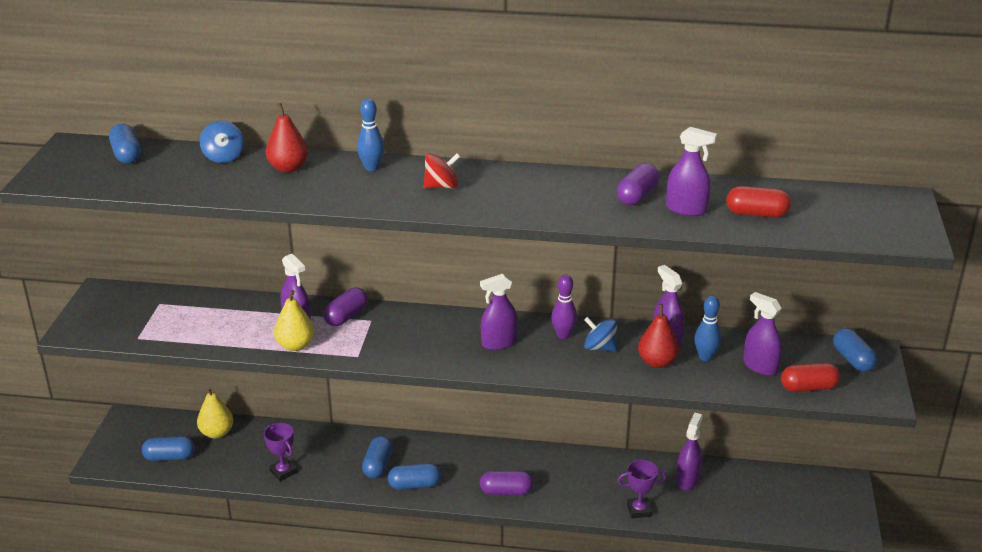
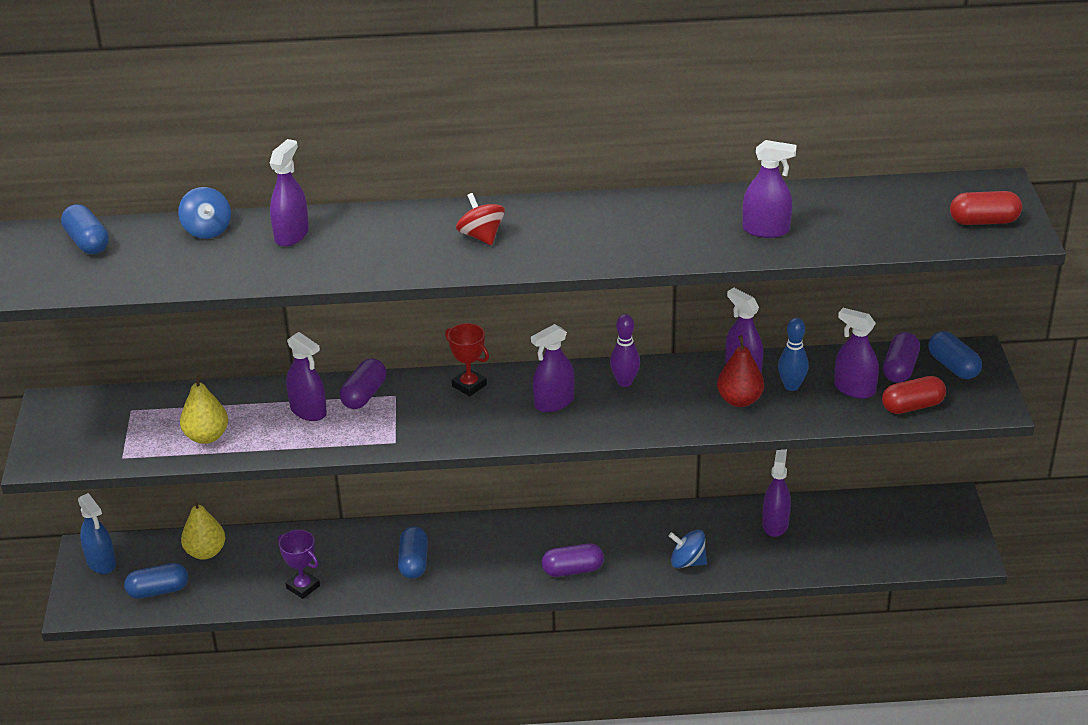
camera: 10 degrees left, 5 degrees up
red pear [266,103,308,173] -> purple spray bottle [270,139,309,247]
yellow pear [274,290,315,351] -> yellow pear moved to [180,374,228,444]
blue bowling pin [357,98,384,171] -> none
blue capsule [388,463,441,490] -> none
red spinning top [423,153,460,188] -> red spinning top turned 90 degrees counterclockwise [456,193,505,245]
blue spinning top [584,317,617,351] -> blue spinning top moved to [669,530,707,568]
purple capsule [617,163,659,205] -> purple capsule moved to [883,332,920,383]
purple trophy [618,460,666,518] -> none
red capsule [726,186,791,217] -> red capsule moved to [950,191,1022,225]
none -> blue spray bottle [78,493,116,574]
none -> red trophy [445,323,489,396]

